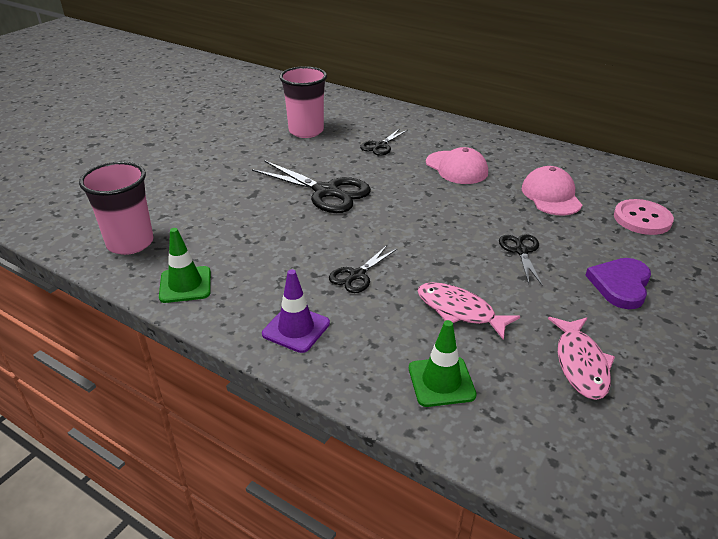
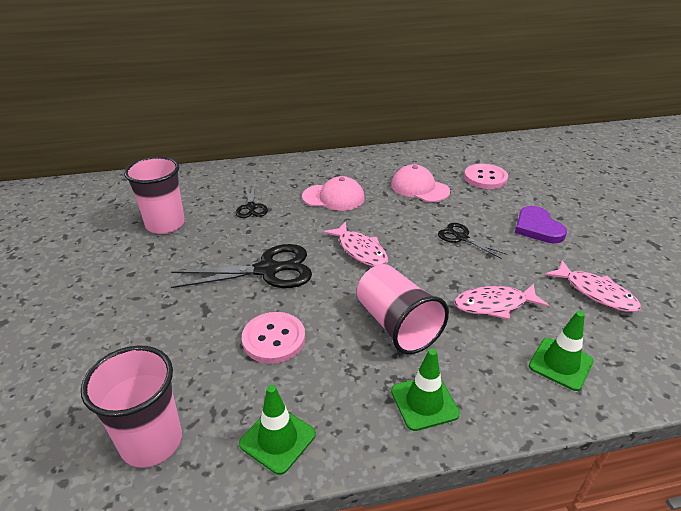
camera: 45 degrees left, 0 degrees up
purple traffic cone [262,269,330,353] -> green traffic cone [391,349,460,431]
black scissors [329,245,398,293] -> pink cup [356,264,449,354]
none -> pink button [242,312,305,364]
none -> pink fish [323,222,388,267]

